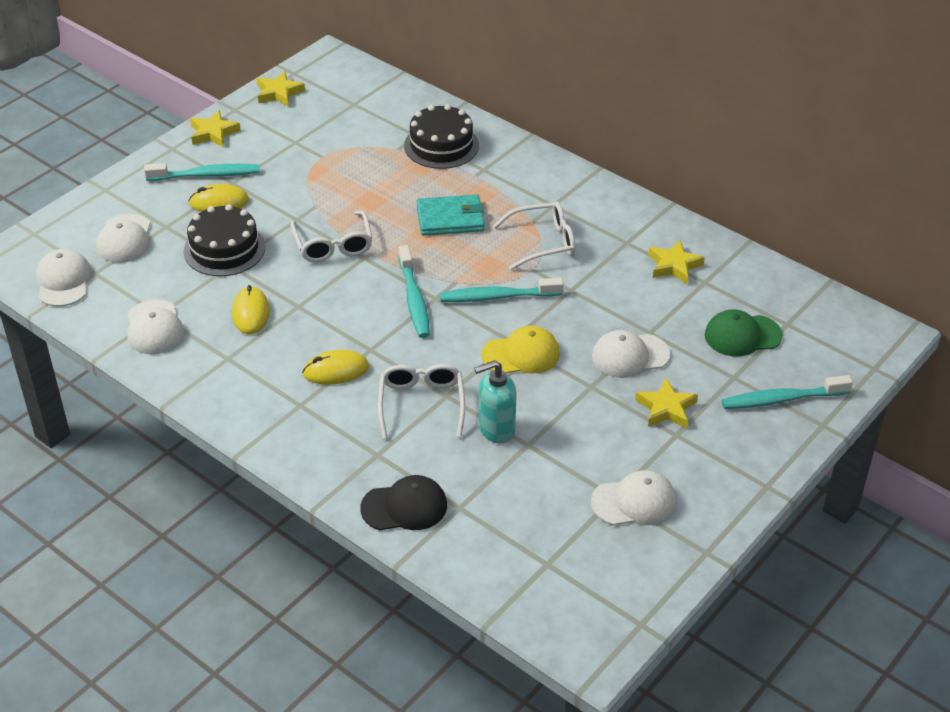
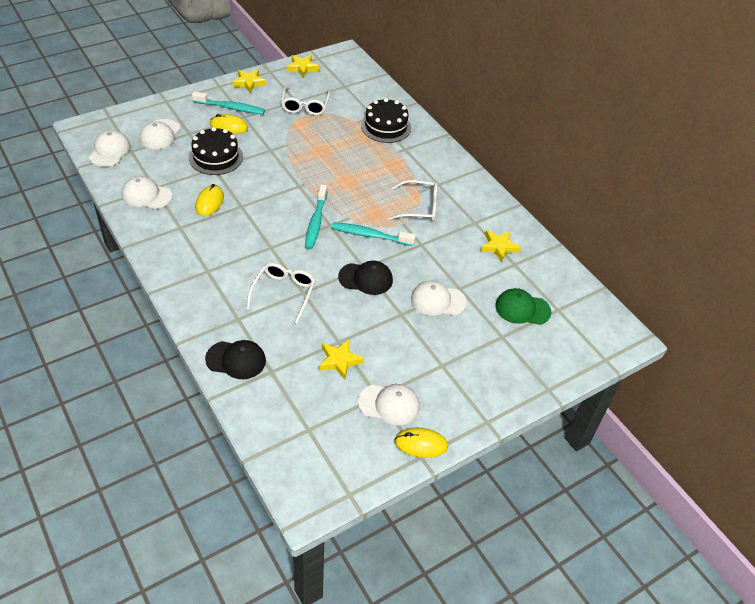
camera: 15 degrees right, 5 degrees up
white cap [127,300,184,355] -> white cap turned 105 degrees clockwise [122,176,172,209]
white glasses [290,210,373,262] -> white glasses moved to [281,86,331,115]
yellow mouse [302,350,369,385] -> yellow mouse moved to [394,428,448,458]
turquoise wallet [417,194,485,236] -> none
turquoise soap dispenser [474,360,517,443] -> none
yellow cap [481,326,560,374] -> black cap [338,261,393,295]
yellow star [635,378,698,429] -> yellow star moved to [319,339,364,380]
turquoise toothbrush [722,375,853,409] -> none

